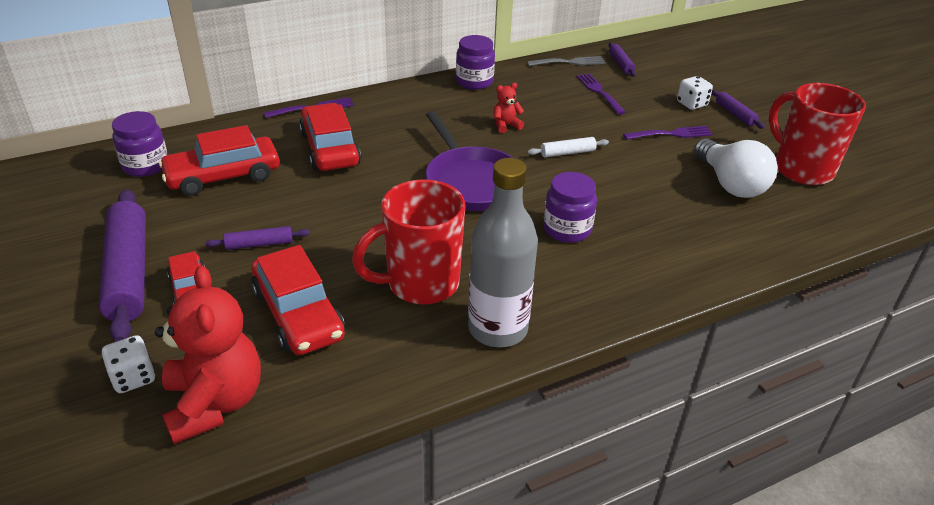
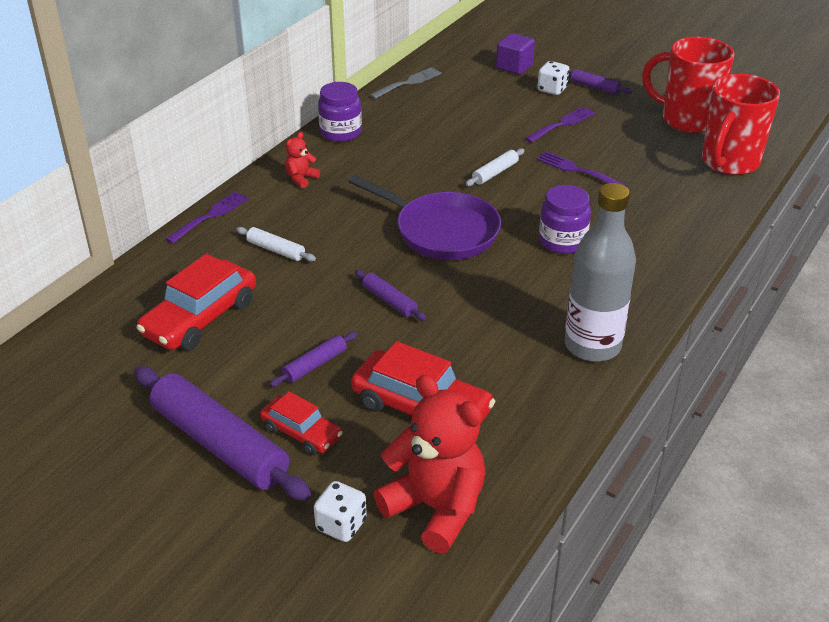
camera: 30 degrees left, 0 degrees up
purple jar [112,111,168,177] -> none
red car [299,103,361,171] -> white rolling pin [236,227,316,261]
red mug [352,179,465,305] -> red mug moved to [702,74,780,175]
red teddy bear [494,83,524,133] -> red teddy bear moved to [285,132,320,188]
purple fork [576,73,626,115] -> purple fork moved to [537,151,626,186]
purple rolling pin [608,42,636,77] -> purple rolling pin moved to [355,270,426,321]
white light bulb [694,139,778,198] -> none
none -> purple cube [496,33,535,75]

